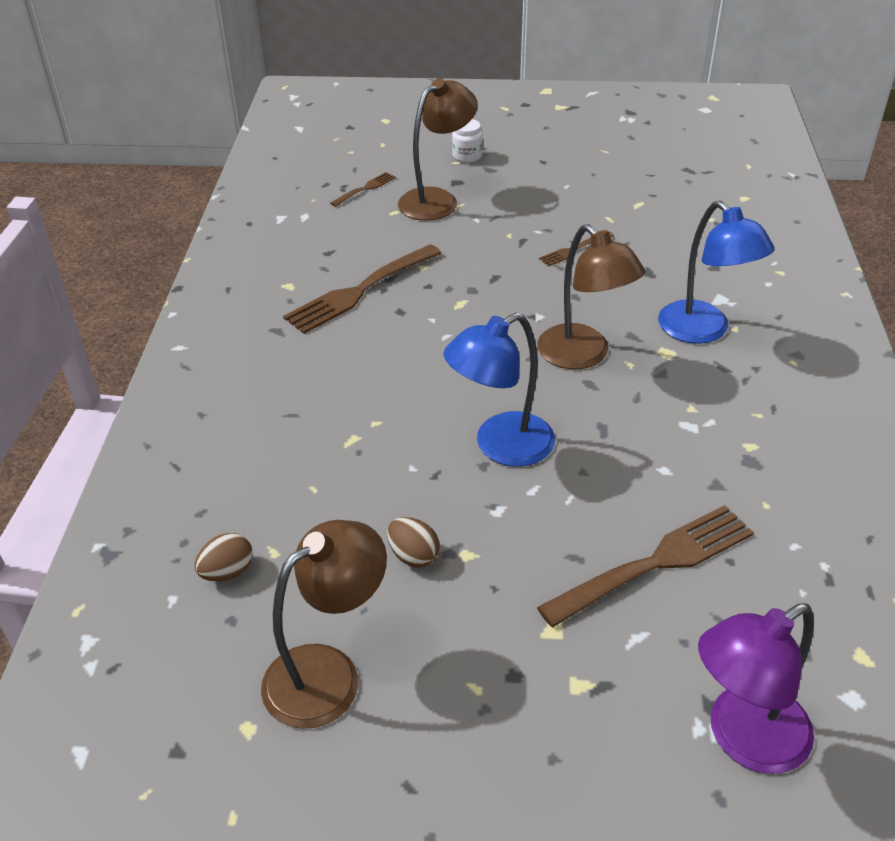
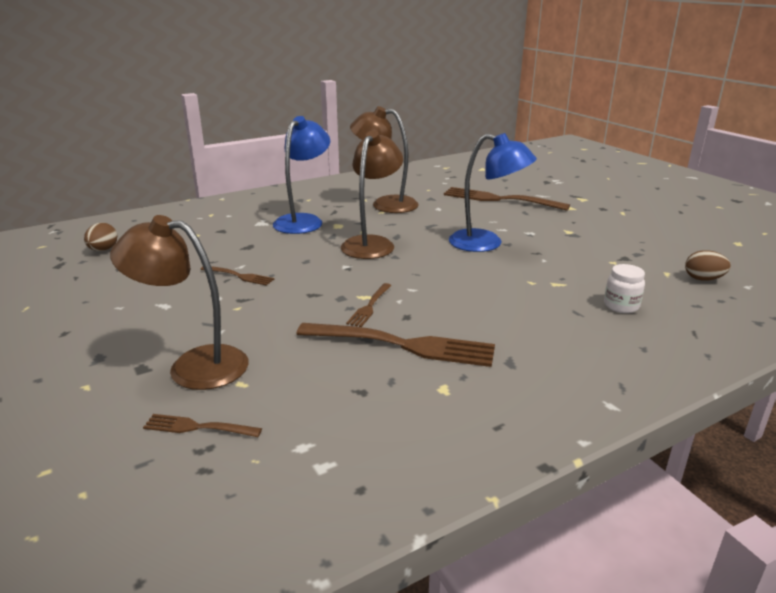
camera: 125 degrees left, 15 degrees down
brown lamp [261,520,387,729] -> brown lamp moved to [350,106,419,213]
brown egg [387,517,440,568] -> brown egg moved to [84,223,117,251]
white jar [452,119,483,163] -> white jar moved to [604,264,645,313]
purple lamp [698,603,814,774] -> none
none -> brown fork [346,283,392,327]

